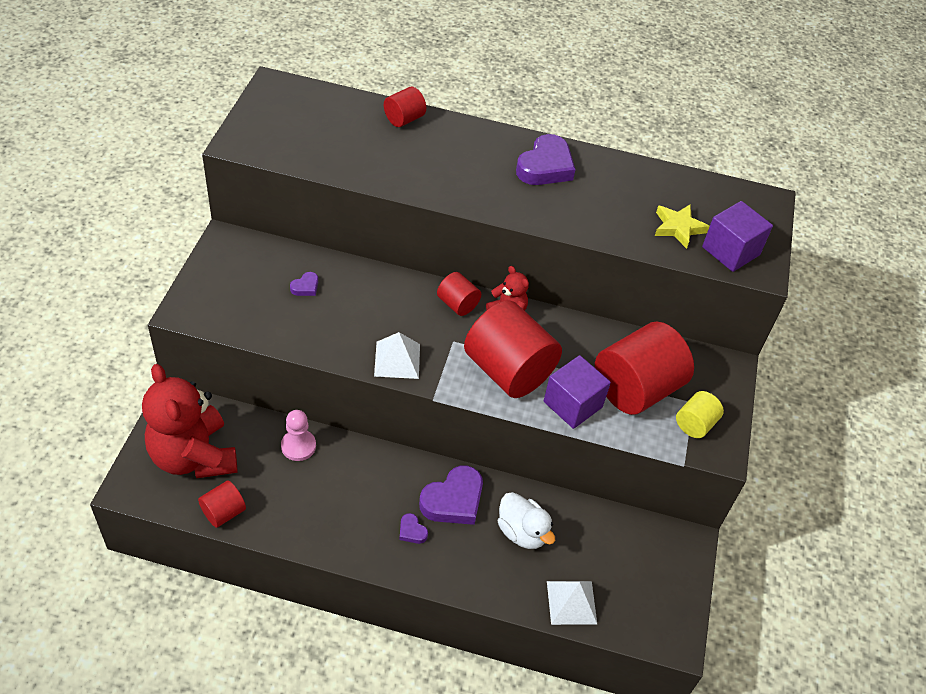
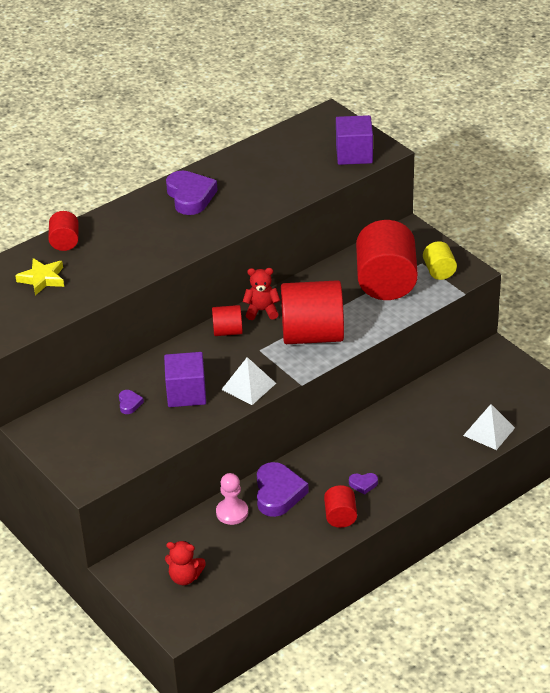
camera: 45 degrees left, 10 degrees down
red teddy bear [142,364,237,478] -> red teddy bear [165,541,206,585], size x0.46
red cylinder [198,481,246,528] -> red cylinder moved to [324,485,357,528]
purple heart [419,466,483,525] -> purple heart moved to [257,462,309,517]
white duck [498,492,555,549] -> none
purple cube [544,355,611,429] -> purple cube moved to [164,352,206,407]
yellow star [655,204,710,249] -> yellow star moved to [15,258,64,296]

